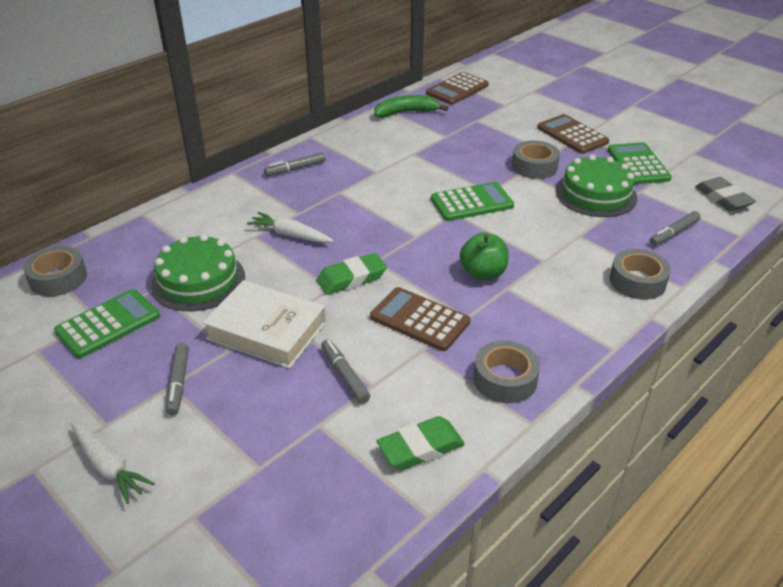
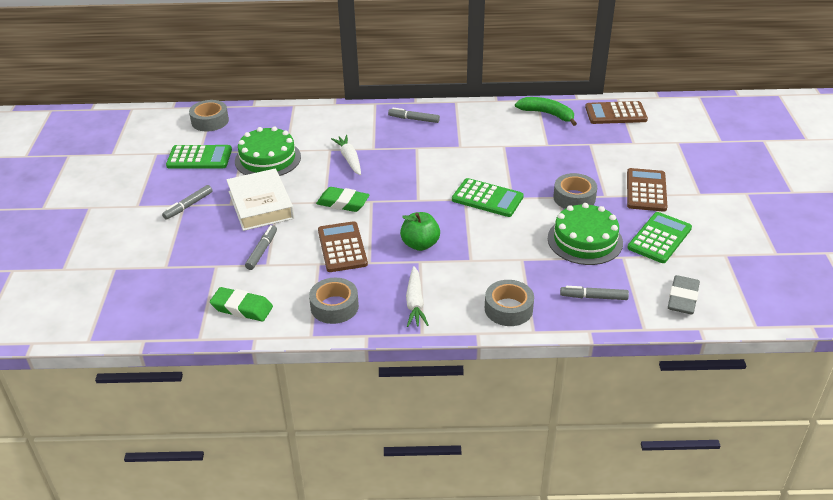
camera: 45 degrees right, 0 degrees up
white carrot [70,422,155,504] -> white carrot moved to [406,266,429,327]

